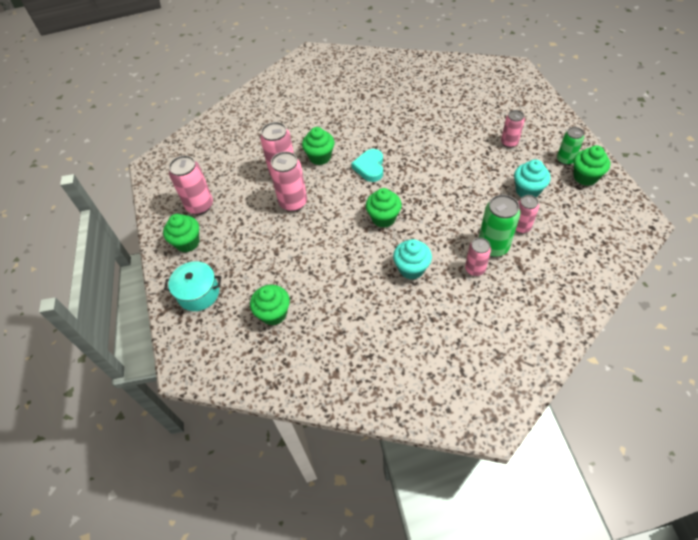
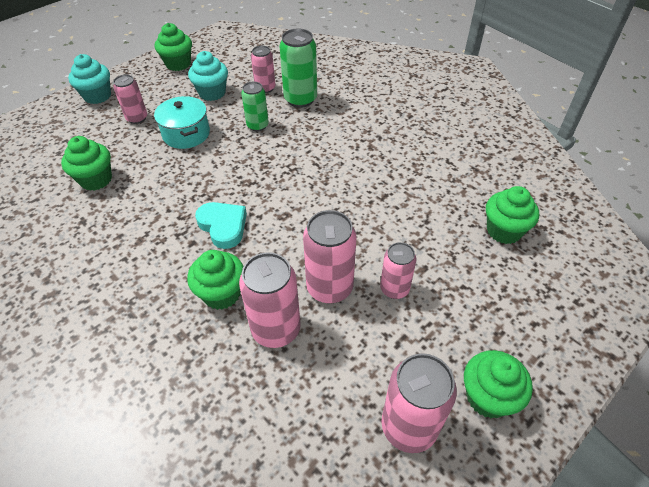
camera: 120 degrees left, 5 degrees down
turquoise pot [164,261,221,311] -> turquoise pot moved to [154,96,210,149]
turquoise heart [351,149,383,182] -> turquoise heart turned 105 degrees counterclockwise [195,202,247,249]
green cupcake [366,188,402,228] -> green cupcake moved to [61,136,112,191]
turquoise cupcake [393,239,432,279] -> turquoise cupcake moved to [68,54,111,104]
pink can [465,238,491,276] -> pink can moved to [380,242,416,299]
green can [557,127,584,165] -> green can moved to [241,82,269,132]

